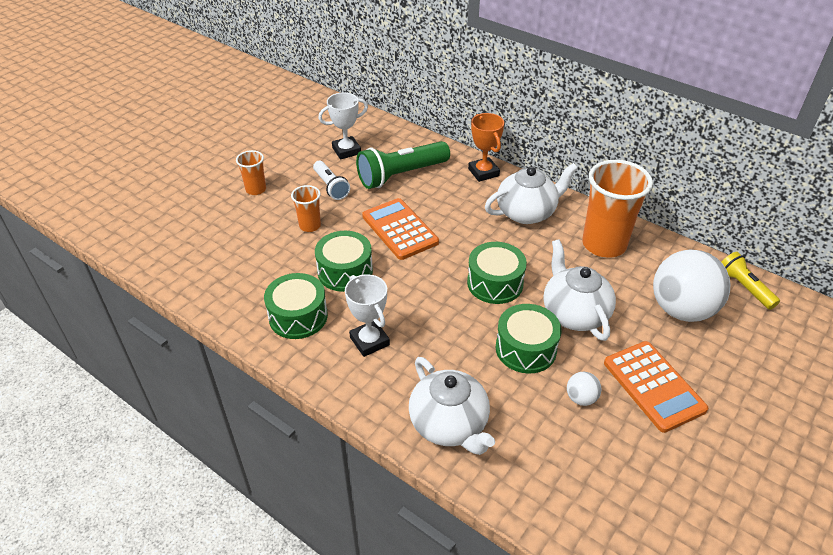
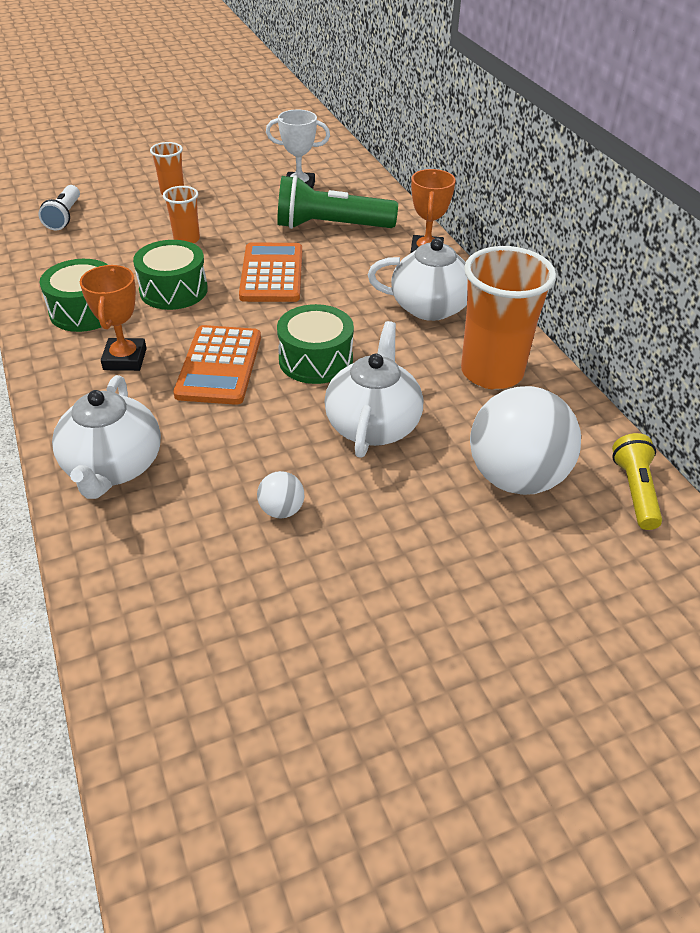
camera: 30 degrees right, 0 degrees up
white flashlight [313,161,350,200] -> white flashlight moved to [38,185,80,231]
white trophy [345,274,390,357] -> orange trophy [80,265,147,371]
green drum [496,304,562,373] -> none
orange calculator [604,341,708,433] -> orange calculator moved to [173,325,261,405]

